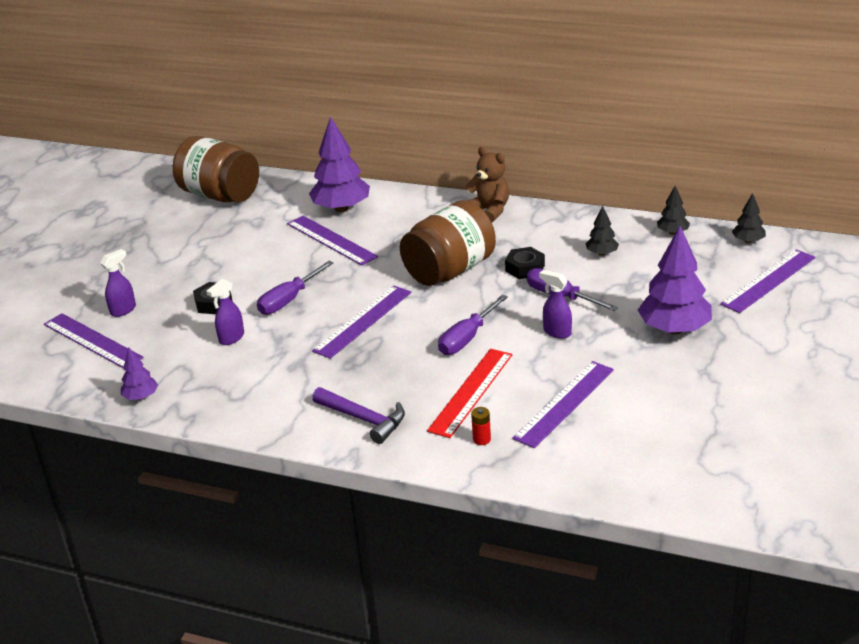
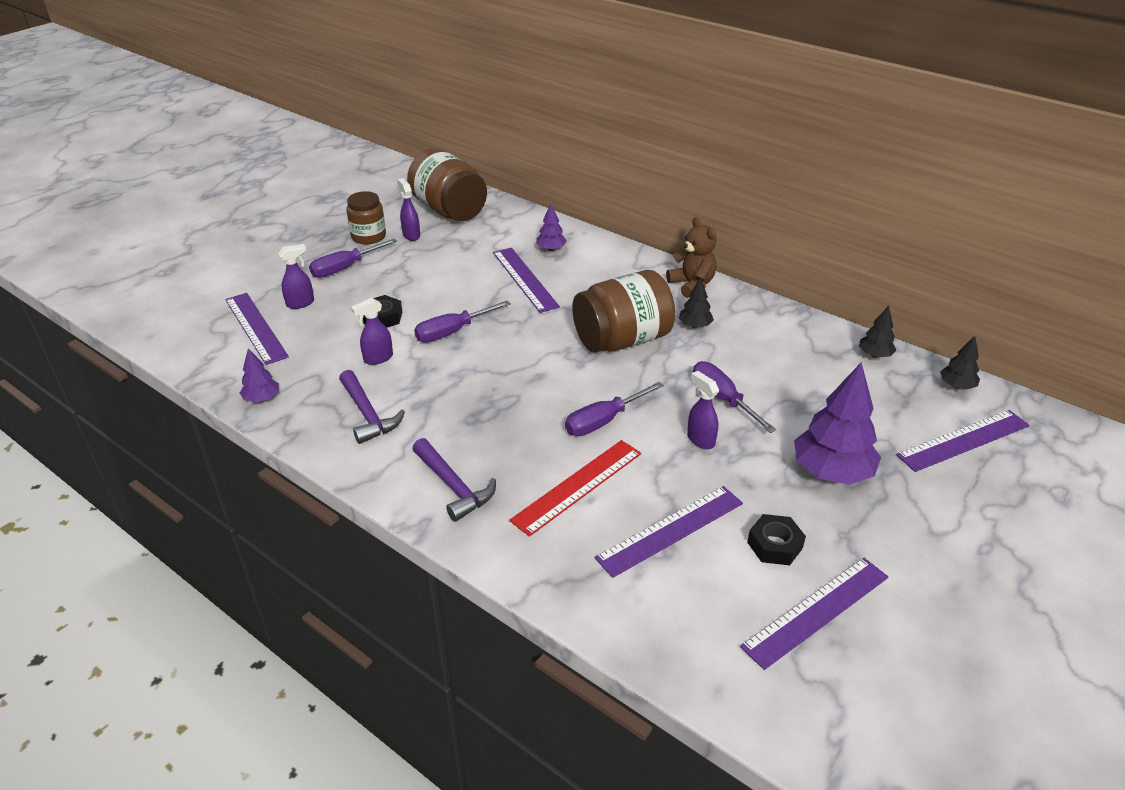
camera: 15 degrees right, 5 degrees up
purple tree [309,116,370,212] -> purple tree [536,204,567,251], size x0.50
purple ruler [312,285,411,359] -> purple ruler moved to [740,557,889,670]
red battery [471,407,491,445] -> none
black nut [505,247,545,279] -> black nut moved to [747,514,806,565]
black tree [585,206,619,256] -> black tree moved to [679,277,714,328]
none -> purple screwdriver [309,239,397,278]
none -> purple hammer [339,370,405,444]
none -> brown jar [346,191,386,244]
none -> purple spray bottle [397,178,420,241]

